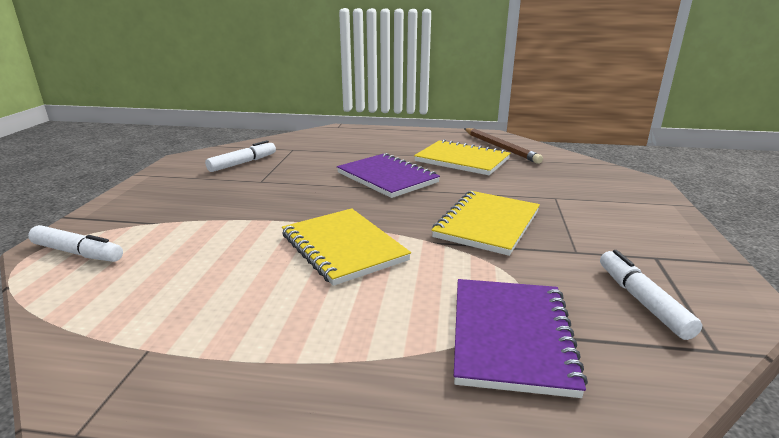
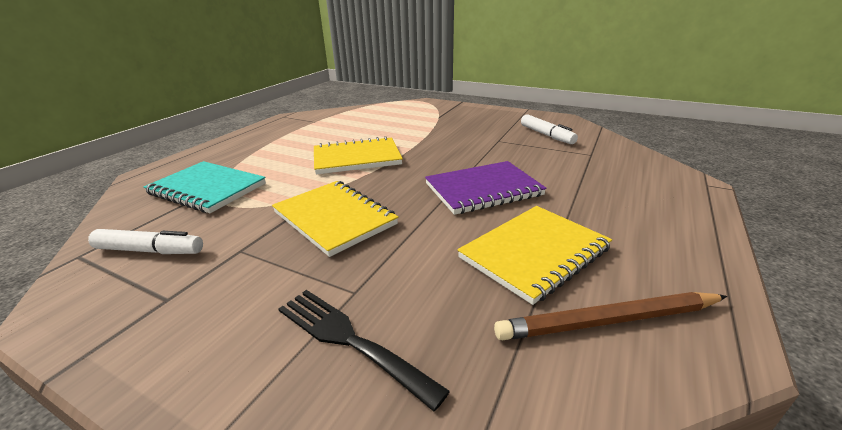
camera: 110 degrees right, 5 degrees up
white marker [28,225,123,262] -> none
purple notebook [454,279,588,398] -> turquoise notebook [144,161,266,213]
none -> black fork [278,290,450,411]

